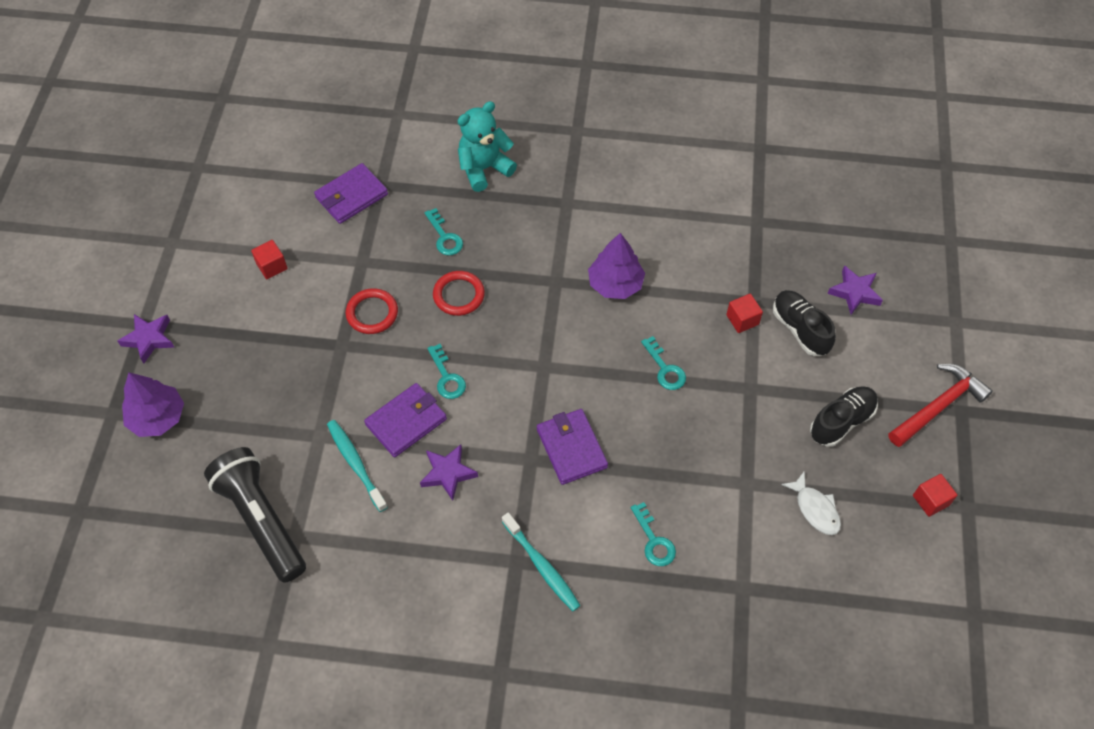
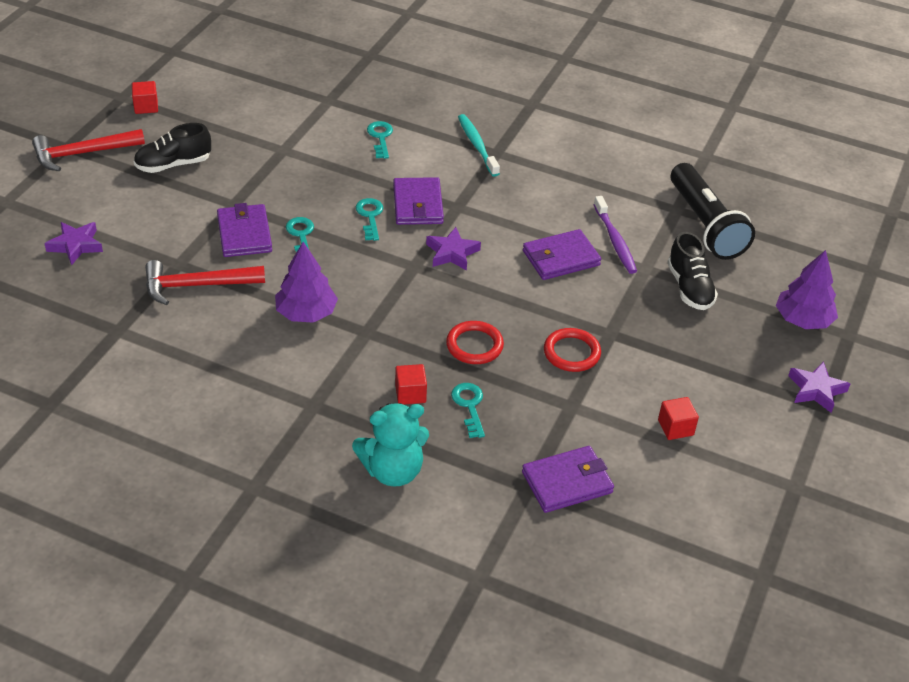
camera: 165 degrees left, 15 degrees down
turquoise toothbrush [327,420,388,512] -> purple toothbrush [594,196,637,274]
purple star [420,444,478,501] -> purple star moved to [426,227,481,271]
turquoise key [427,344,466,399] -> turquoise key moved to [356,198,383,241]
red cube [726,294,763,333] -> red cube moved to [395,364,427,404]
black shoe [773,290,836,356] -> black shoe moved to [667,232,718,310]
white fish [781,472,841,535] -> none
none -> red hammer [145,260,265,305]
none -> purple wallet [217,203,272,257]

